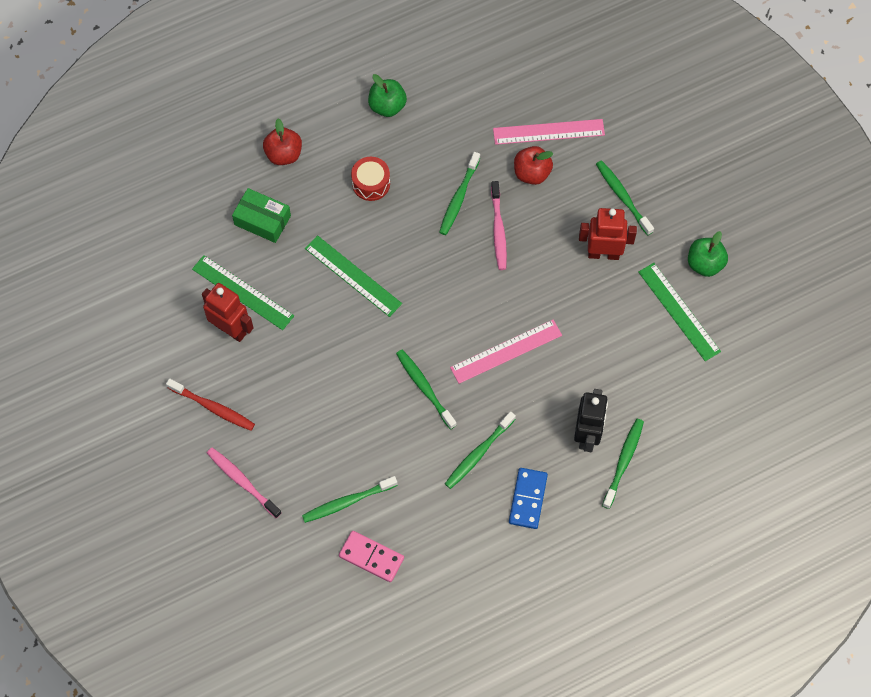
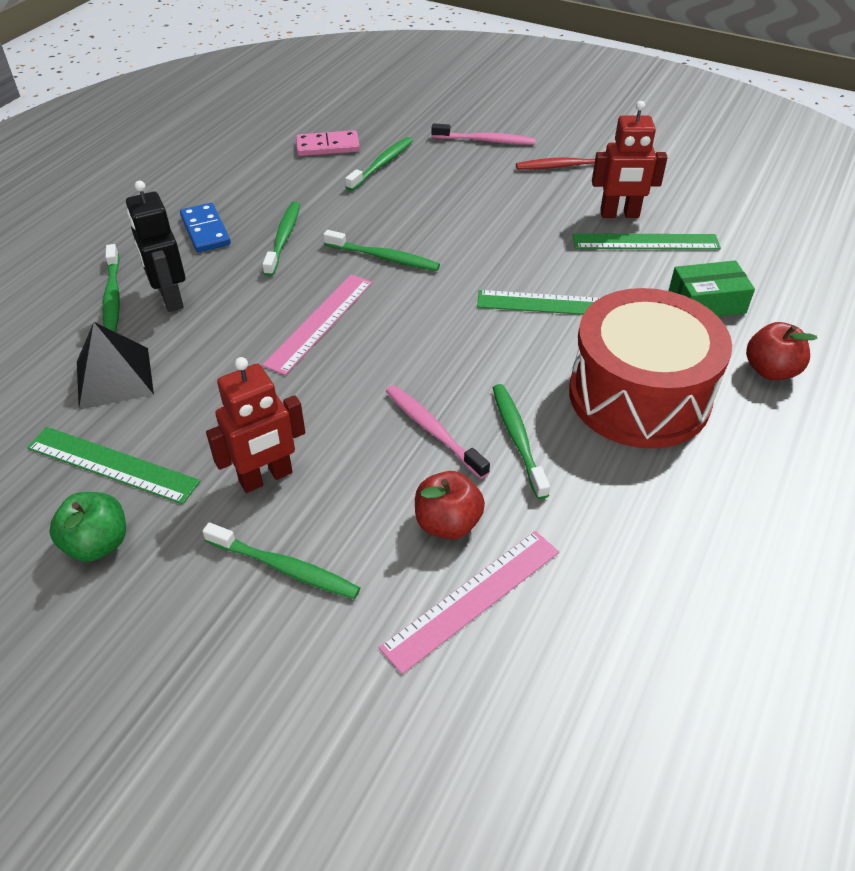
camera: 145 degrees right, 20 degrees down
red drum [351,157,390,201] -> red drum [569,288,732,449], size x2.37
green apple [368,74,407,117] -> none
none -> black pyramid [77,322,154,410]

